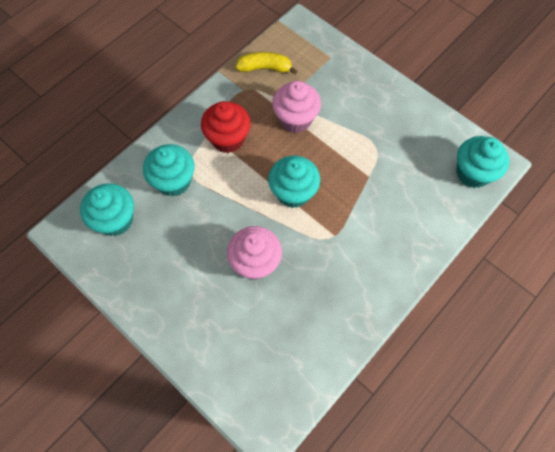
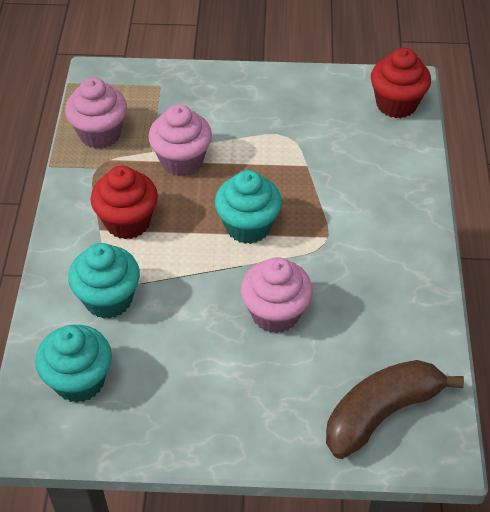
camera: 40 degrees left, 15 degrees down
yellow banana [236,52,297,74] -> pink cupcake [65,77,127,149]
turquoise cupcake [456,136,509,188] -> red cupcake [371,48,431,118]
none -> brown banana [326,360,464,459]

